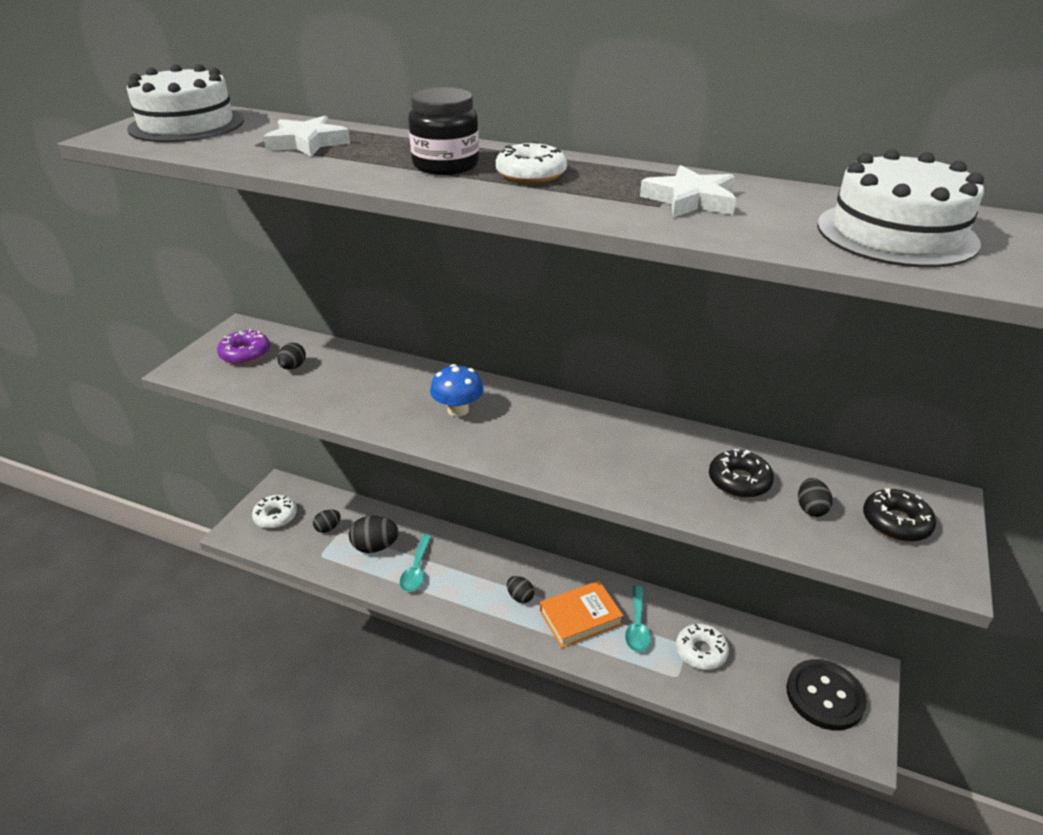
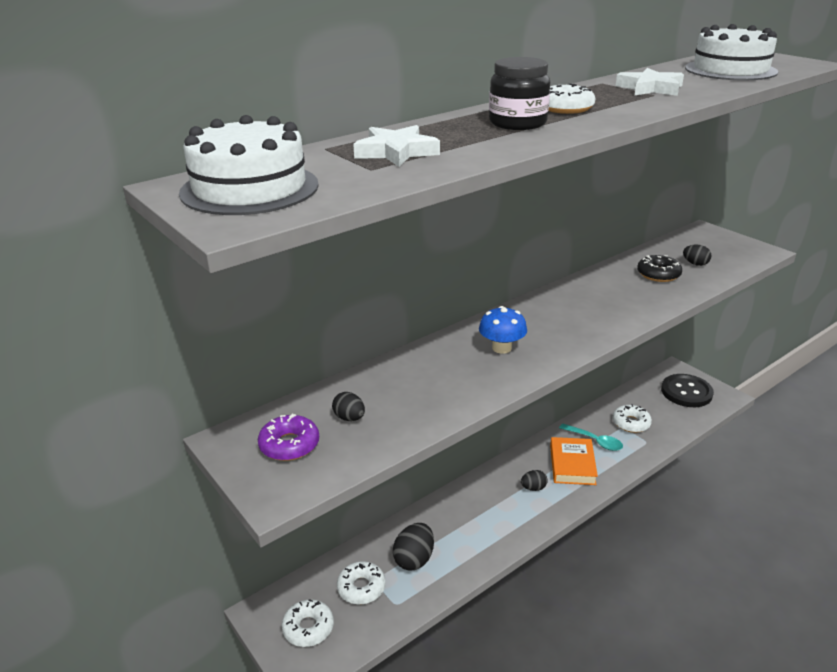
camera: 60 degrees left, 5 degrees down
black egg [313,509,341,533] -> white donut [337,561,386,605]
turquoise spoon [400,535,432,592] -> none
black donut [863,488,936,542] -> none

